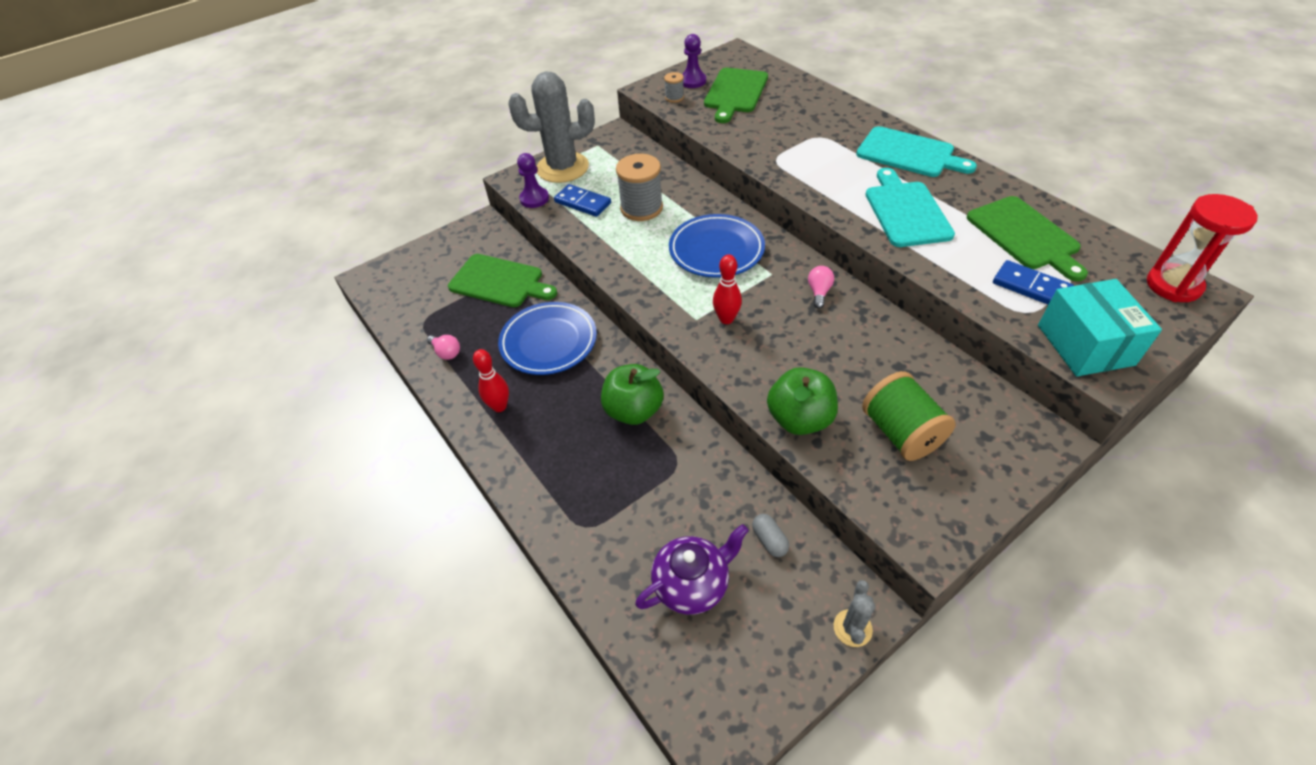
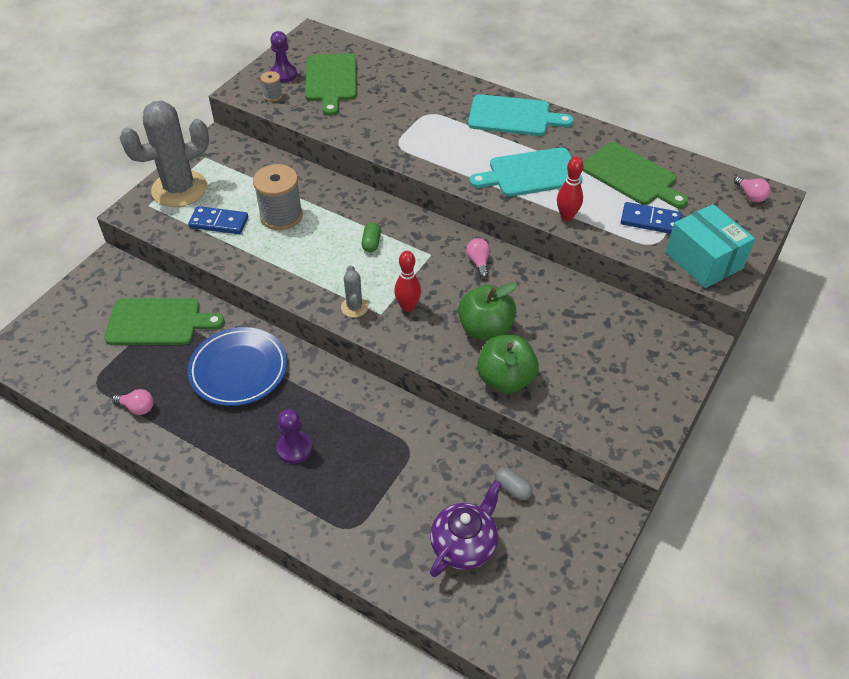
camera: 25 degrees left, 0 degrees up
red bowling pin [473,349,509,412] -> red bowling pin moved to [557,156,583,221]
purple pawn [517,153,549,208] -> purple pawn moved to [276,409,312,464]
green apple [601,364,664,425] -> green apple moved to [458,283,517,341]
blue plate [669,214,765,278] -> green capsule [361,222,381,252]
grey cactus [834,580,876,647] -> grey cactus moved to [341,265,368,317]
green spool [862,371,956,461] -> none
turquoise cutting board [865,168,955,247] -> turquoise cutting board turned 75 degrees counterclockwise [469,147,583,197]
red hourglass [1147,194,1258,302] -> pink light bulb [734,176,771,202]

